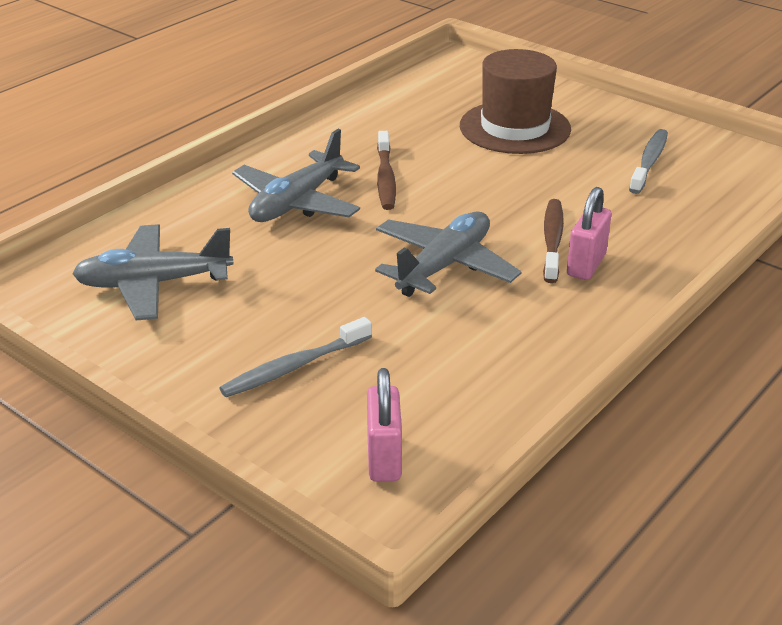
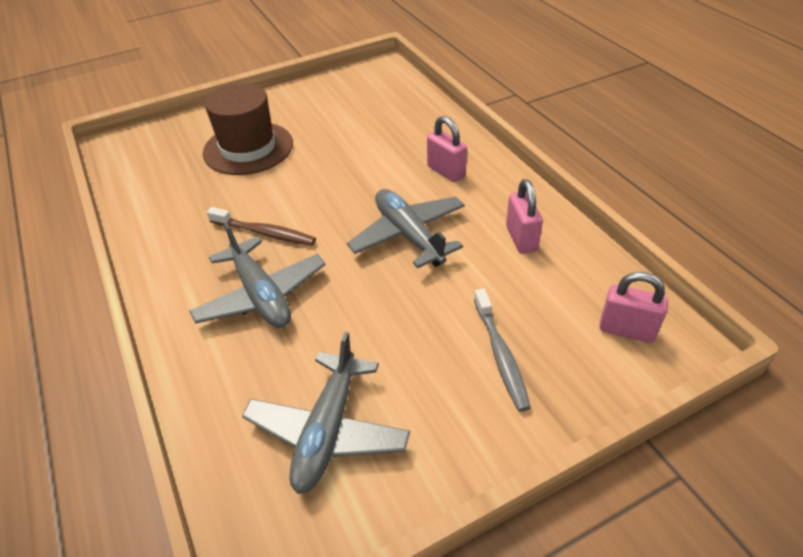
camera: 65 degrees left, 10 degrees up
brown toothbrush [543,199,564,283] -> none
grey toothbrush [629,129,668,194] -> none
none -> pink padlock [506,179,543,254]

